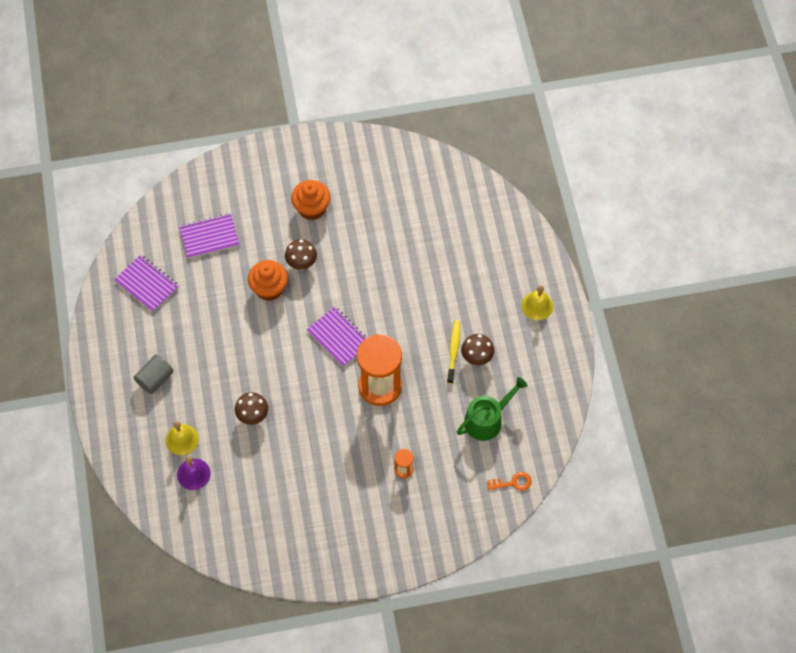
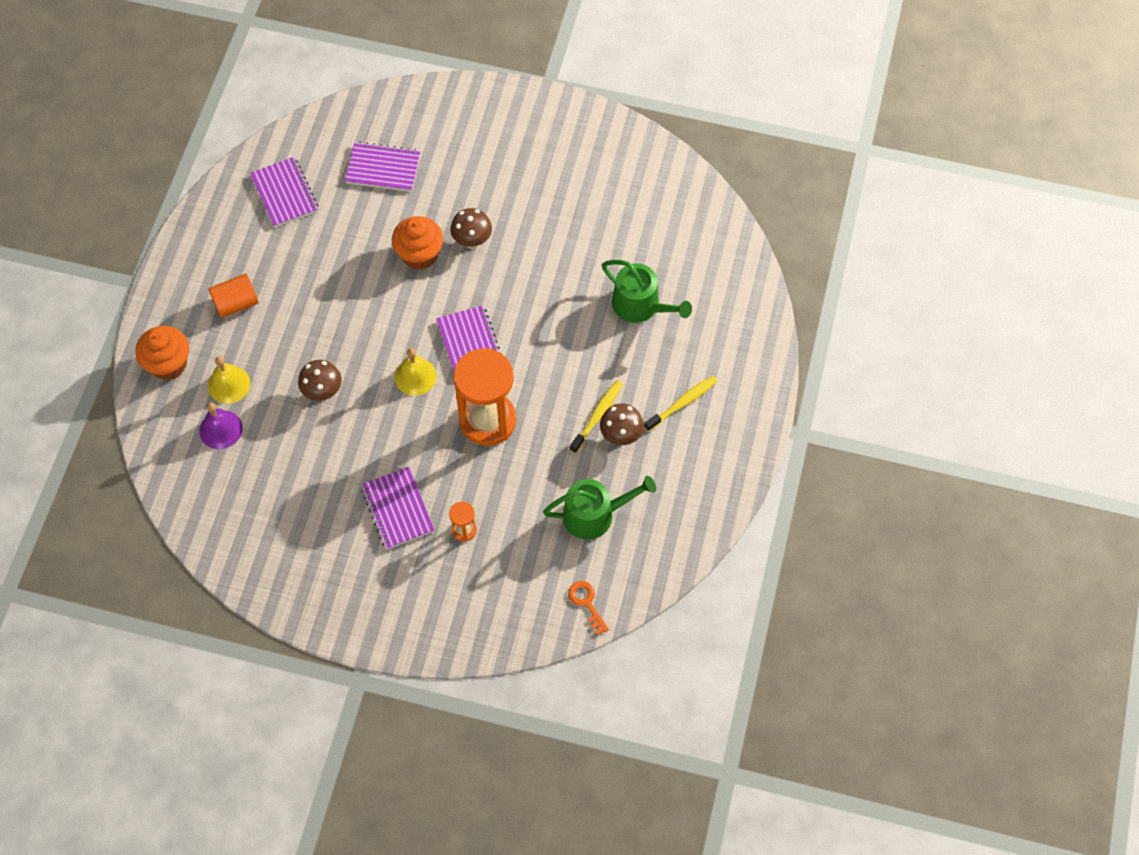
camera: 25 degrees right, 0 degrees up
grey cylinder [134,354,174,394] -> orange cylinder [209,274,259,318]
orange cupcake [291,180,331,220] -> orange cupcake moved to [135,326,189,380]
orange key [487,472,532,491] -> orange key turned 135 degrees counterclockwise [568,581,609,635]
yellow bell [521,285,553,320] -> yellow bell moved to [395,348,437,396]
none -> purple notebook [361,467,435,550]
none -> green watering can [602,260,692,323]
none -> yellow toothbrush [644,376,717,432]

